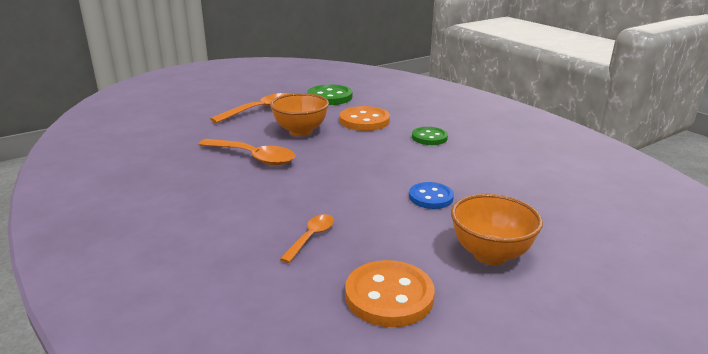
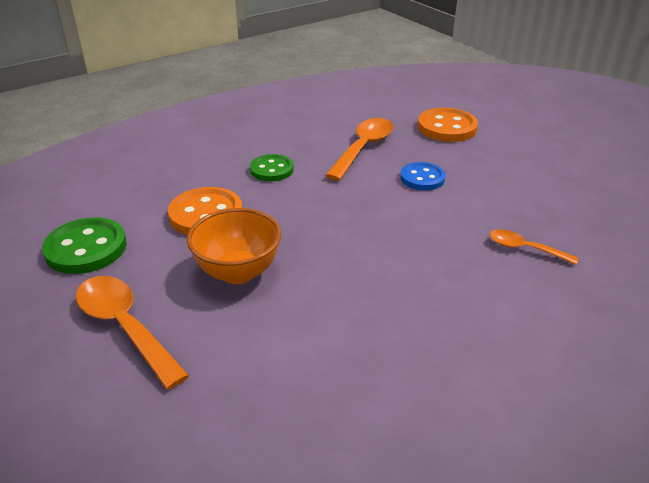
camera: 90 degrees left, 10 degrees up
orange spoon [198,139,295,165] -> orange spoon moved to [325,118,393,181]
orange button [345,260,435,327] -> orange button moved to [418,108,478,142]
orange bowl [451,194,543,265] -> none

